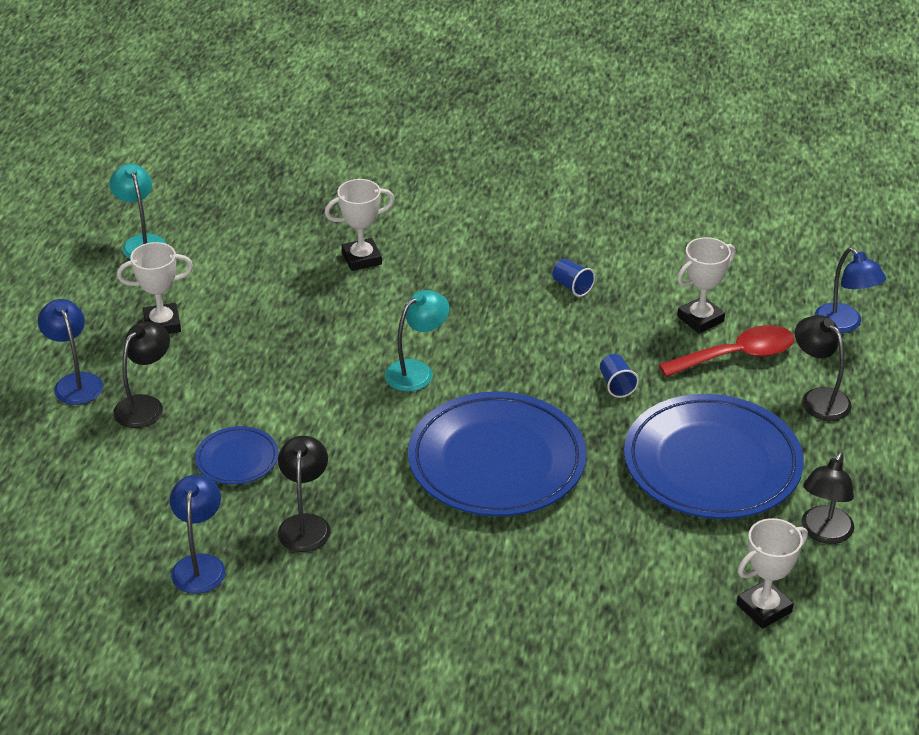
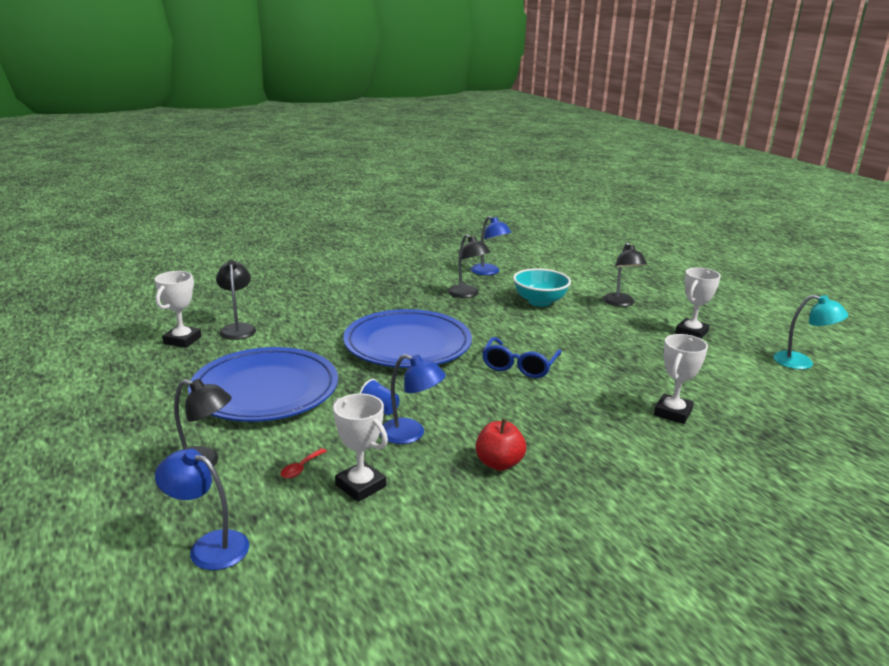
camera: 140 degrees right, 15 degrees down
blue lamp [38,299,103,405] -> blue lamp moved to [380,354,446,444]
blue plate [195,426,279,485] -> turquoise bowl [513,268,571,307]
turquoise lamp [385,290,450,392] -> blue glasses [482,337,561,378]
blue cup [553,259,595,297] -> red apple [476,419,526,471]
red spoon [659,325,795,377] -> red spoon [281,448,327,479], size x0.42
white trophy [677,237,736,334] -> white trophy turned 60 degrees counterclockwise [332,393,388,502]
black lamp [801,452,854,544] -> black lamp moved to [216,260,256,340]

